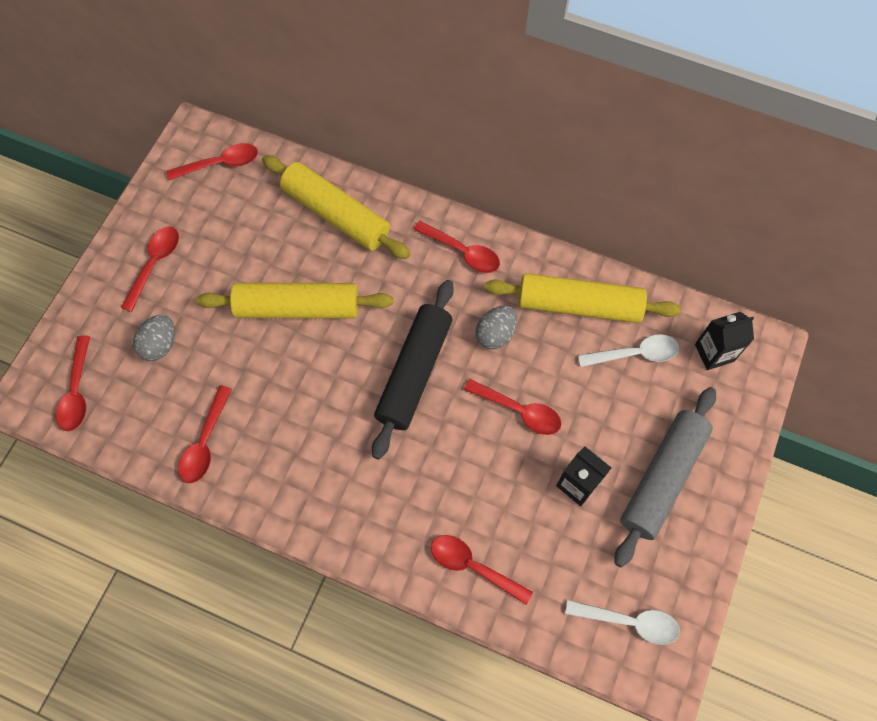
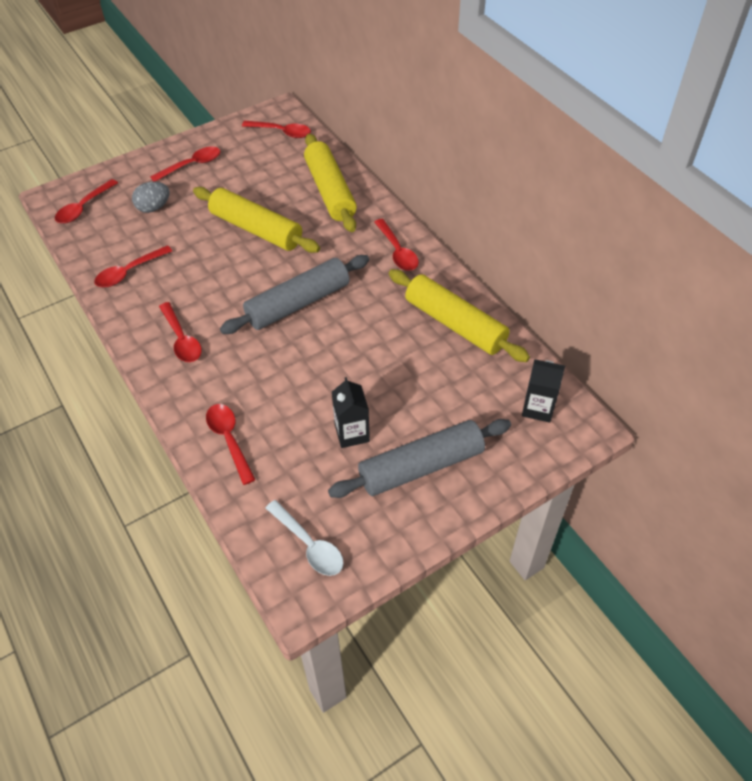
camera: 35 degrees right, 15 degrees down
black rolling pin [372,280,454,459] -> grey rolling pin [220,255,369,334]
red spoon [464,379,561,435] -> red spoon moved to [159,302,202,362]
grey egg [475,306,517,349] -> none
white spoon [578,334,679,367] -> none

